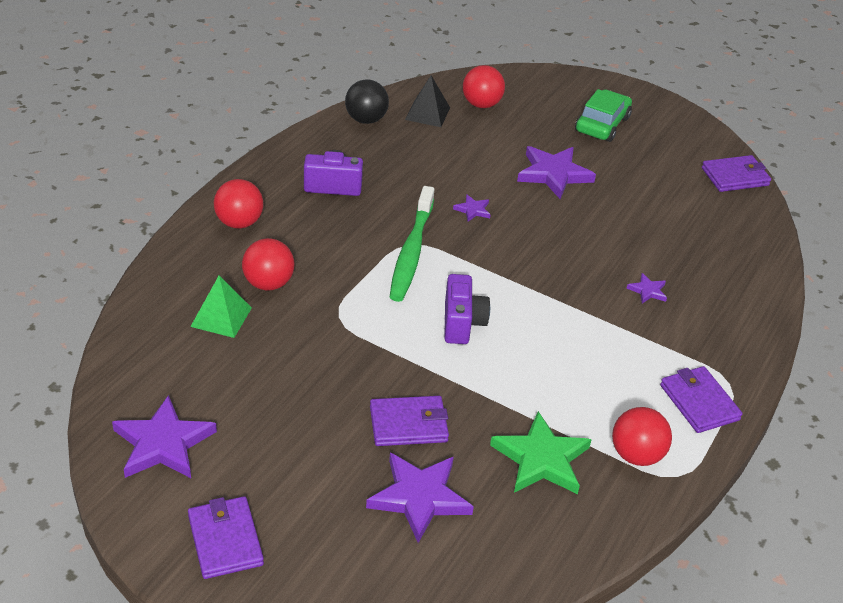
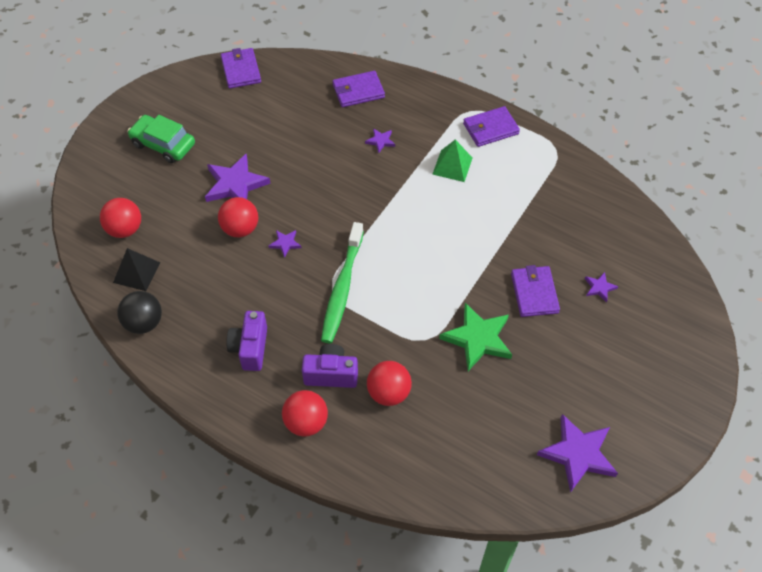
camera: 85 degrees left, 15 degrees up
purple wallet [188,496,264,579] -> purple wallet moved to [332,71,385,107]
green pyramid [190,276,252,338] -> green pyramid moved to [432,140,473,182]
purple star [366,453,474,543] -> purple star [585,272,619,303], size x0.47
green toothbrush [390,186,434,302] -> green toothbrush turned 90 degrees clockwise [321,222,364,343]
purple camera [444,274,490,344] -> purple camera moved to [302,344,358,388]
green star [490,411,592,494] -> green star moved to [439,303,512,371]
red ball [612,407,672,466] -> red ball moved to [218,197,258,237]

